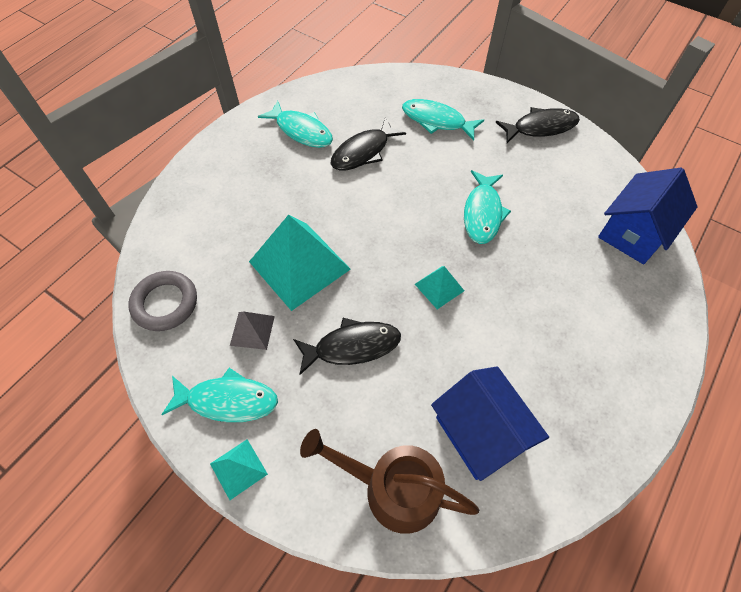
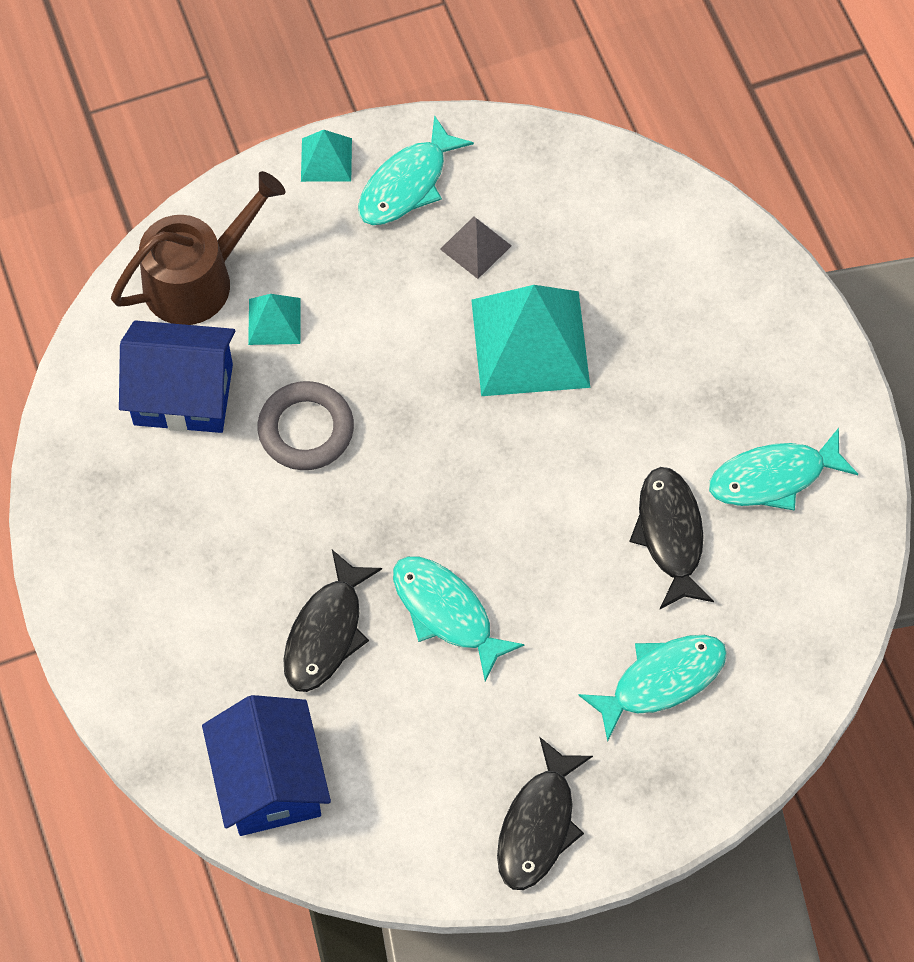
camera: 125 degrees right, 5 degrees up
grey ring [128,271,197,331] -> grey ring moved to [257,381,354,470]
black fish [293,318,401,375] -> black fish moved to [283,550,382,692]
turquoise pyramid [415,266,464,309] -> turquoise pyramid moved to [248,294,301,345]

